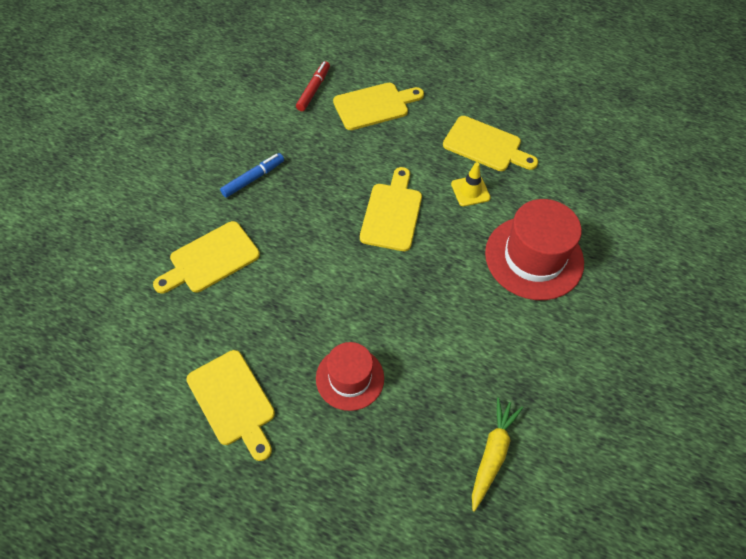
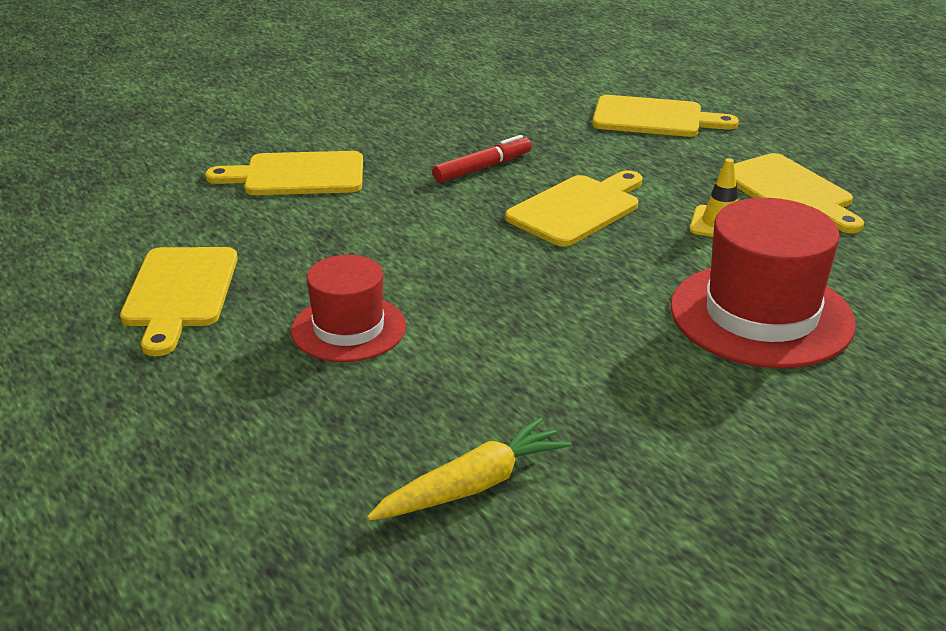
camera: 35 degrees right, 25 degrees down
blue marker [220,153,284,198] -> none
red marker [296,61,330,111] -> red marker moved to [432,135,531,183]

